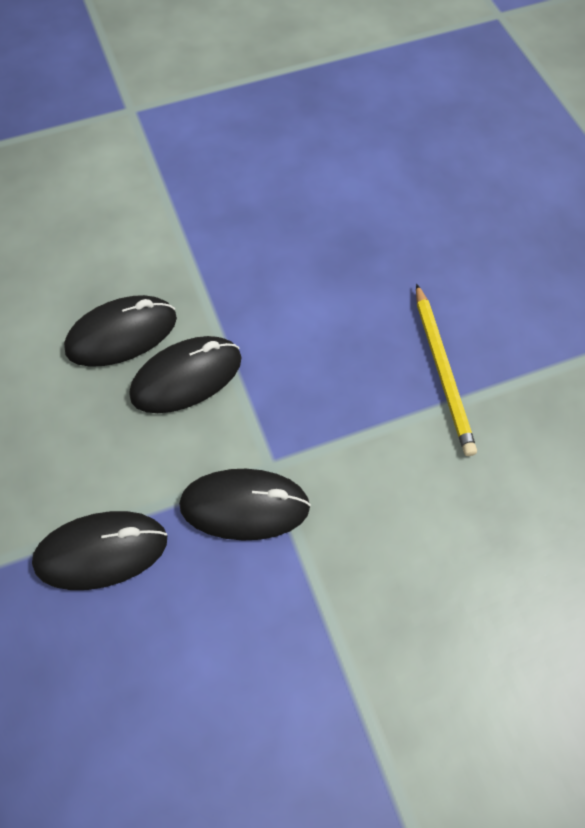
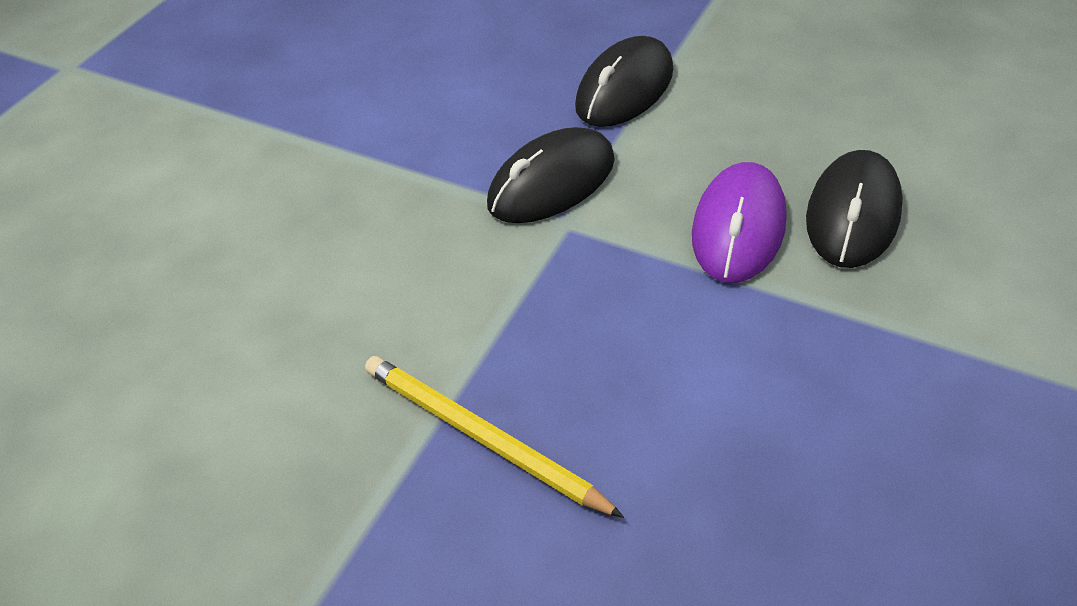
camera: 140 degrees right, 15 degrees down
black mouse [130,336,242,413] -> purple mouse [692,162,787,283]

